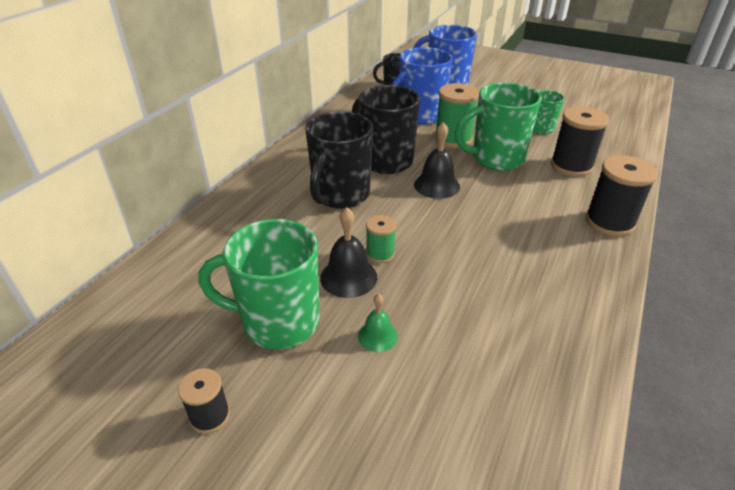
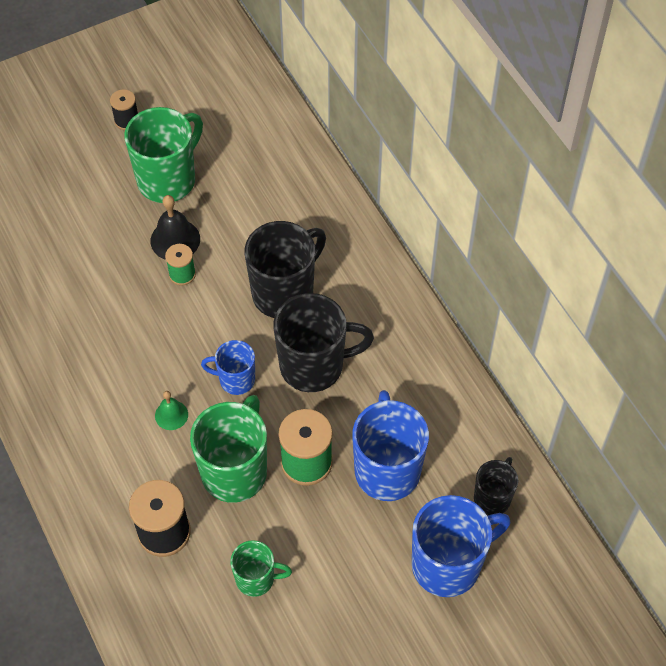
camera: 125 degrees right, 20 degrees up
black mug [305,111,373,209] -> black mug turned 75 degrees clockwise [244,221,326,318]
green bell [358,294,398,352] -> green bell moved to [155,391,188,430]
black bell [414,122,460,199] -> blue mug [201,340,255,395]
black spool [585,155,658,236] -> none

